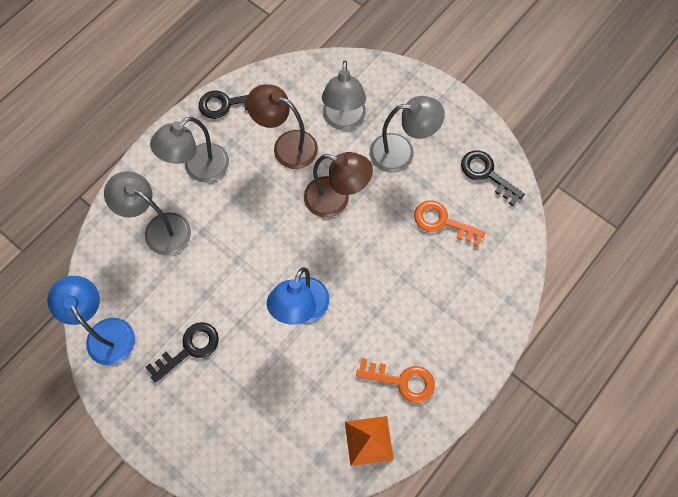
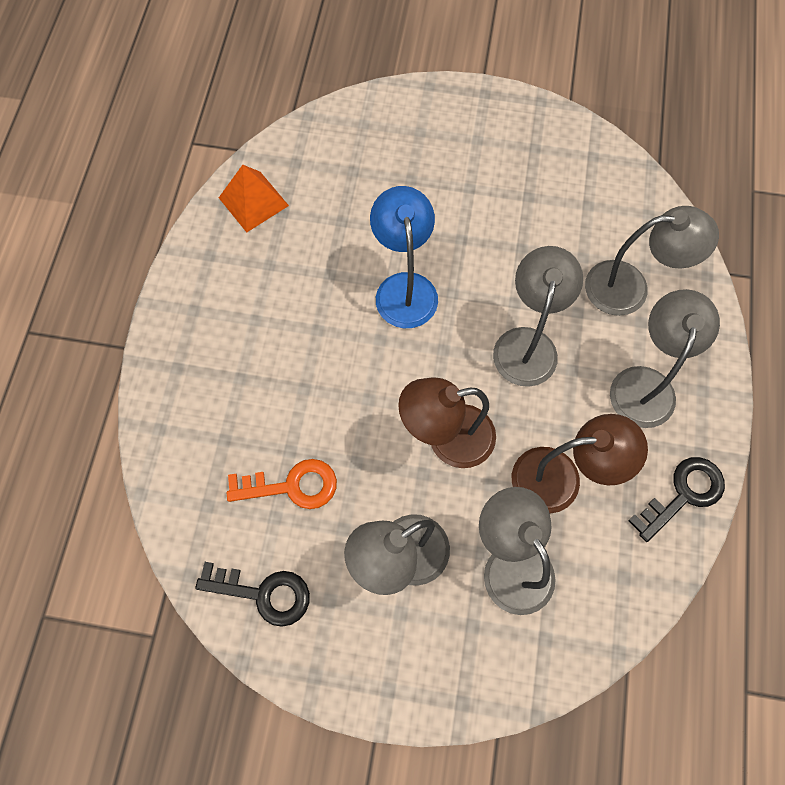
camera: 150 degrees right, 0 degrees up
blue lamp [48,276,135,365] -> none
black key [145,322,219,383] -> none
orange key [356,358,435,403] -> none
none -> grey lamp [493,246,583,387]

